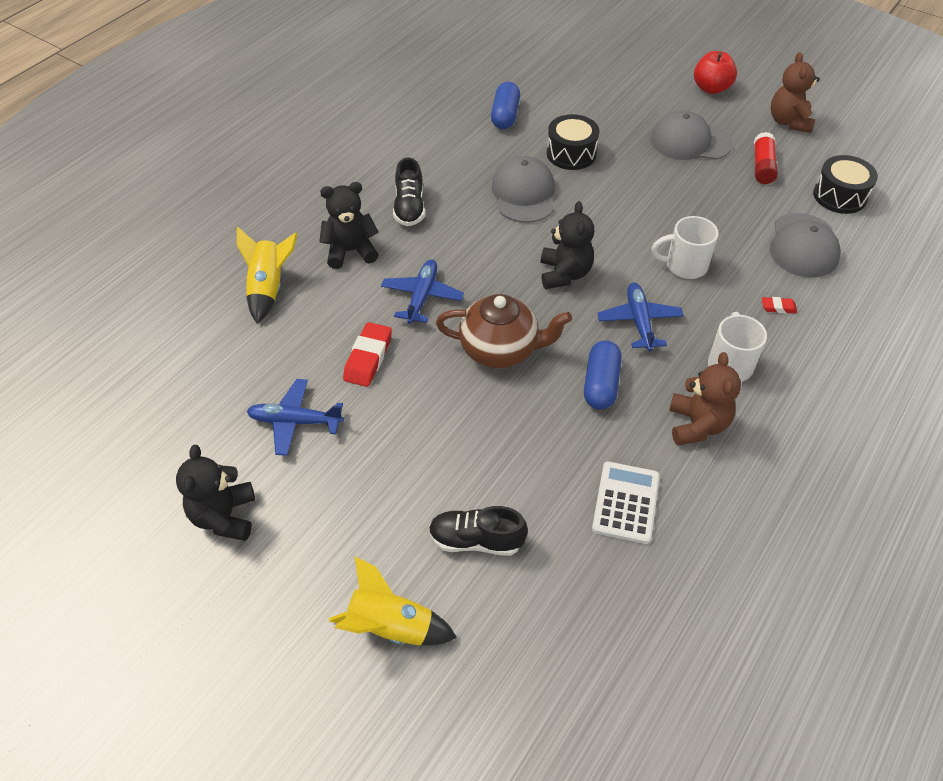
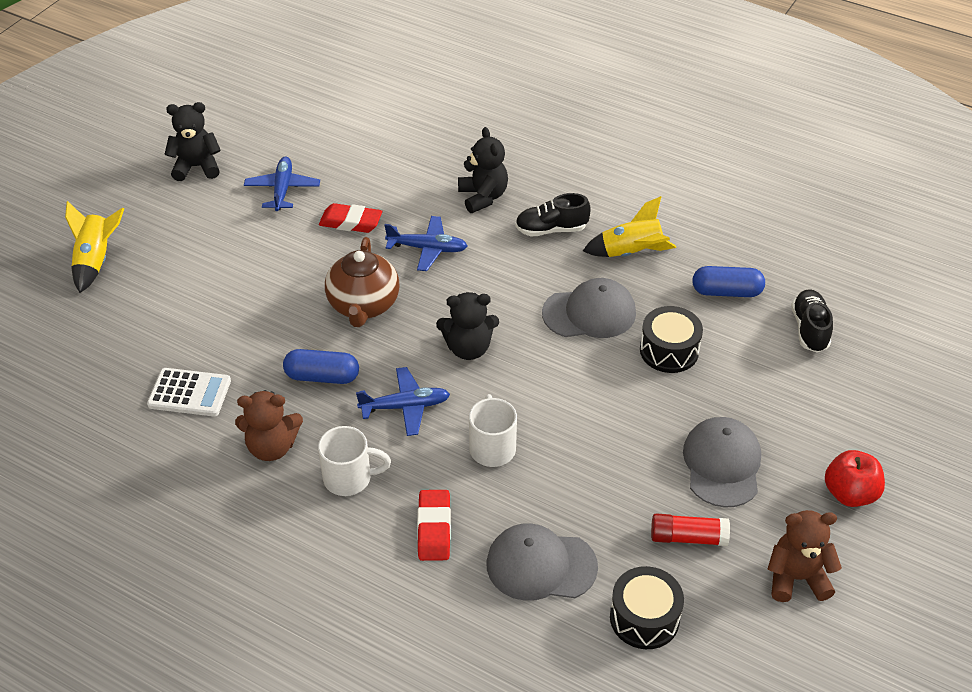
camera: 85 degrees right, 5 degrees down
yellow rocket [237,227,298,324] -> yellow rocket moved to [583,196,676,257]
black shoe [429,506,528,556] -> black shoe moved to [791,289,833,352]
red eraser [762,297,797,313] -> red eraser [417,490,451,561], size x1.87

